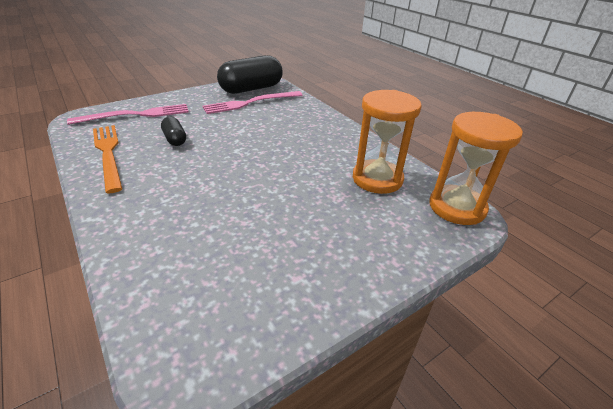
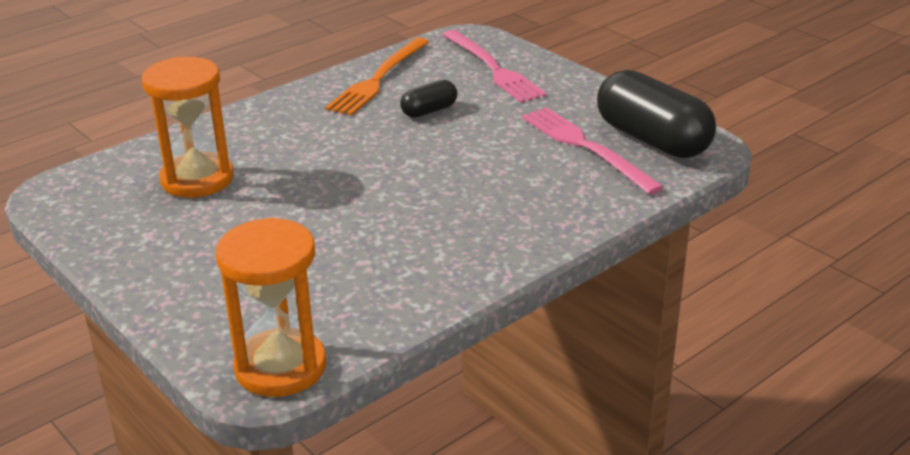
camera: 85 degrees right, 5 degrees down
orange fork [93,125,123,193] -> orange fork turned 150 degrees clockwise [325,38,429,116]
orange hourglass [353,90,422,194] -> orange hourglass moved to [142,57,234,198]

